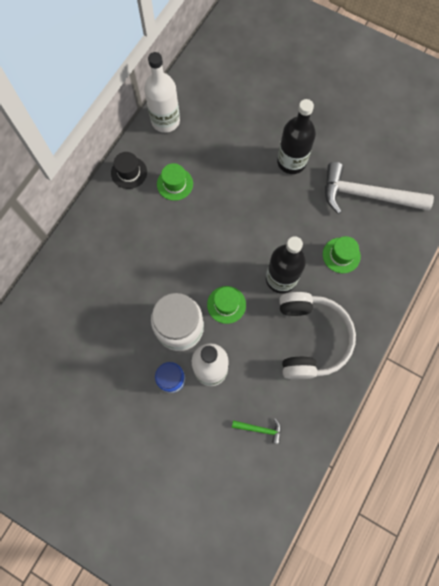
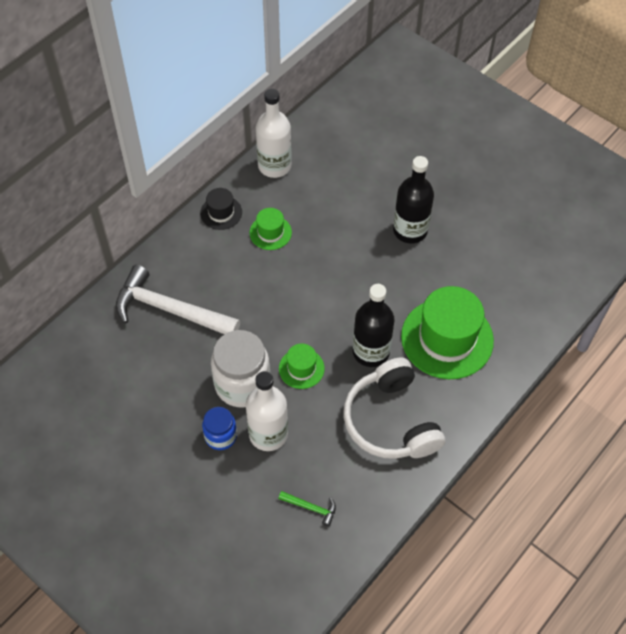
camera: 10 degrees right, 15 degrees down
white headphones [279,292,356,379] -> white headphones turned 150 degrees clockwise [343,357,445,459]
green hat [323,236,361,273] -> green hat [401,286,494,379], size x2.05
white hammer [325,162,434,214] -> white hammer moved to [116,265,240,334]

